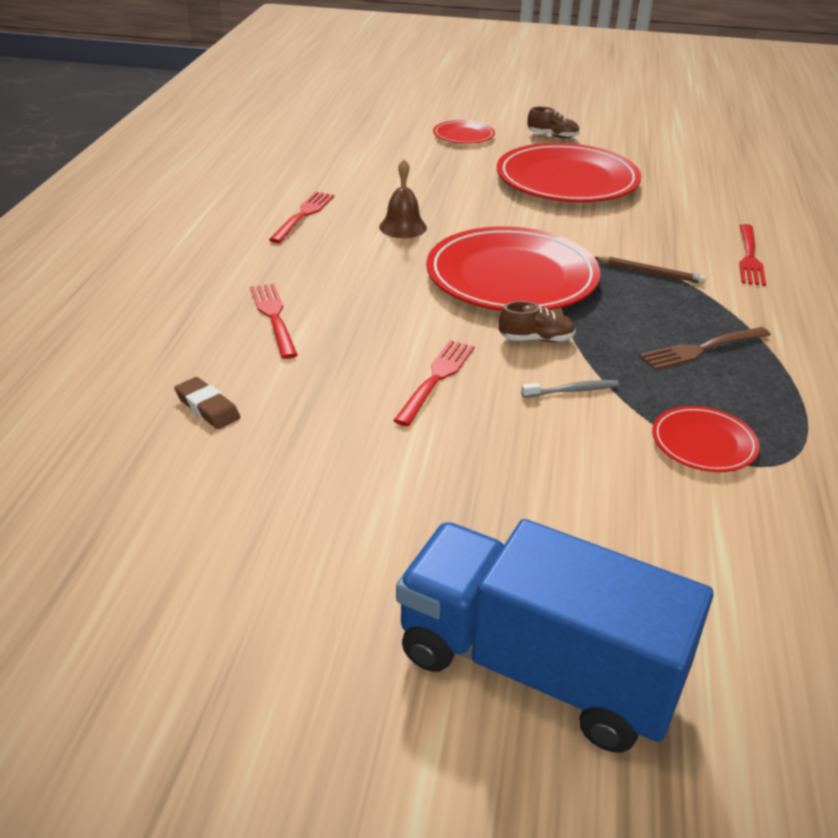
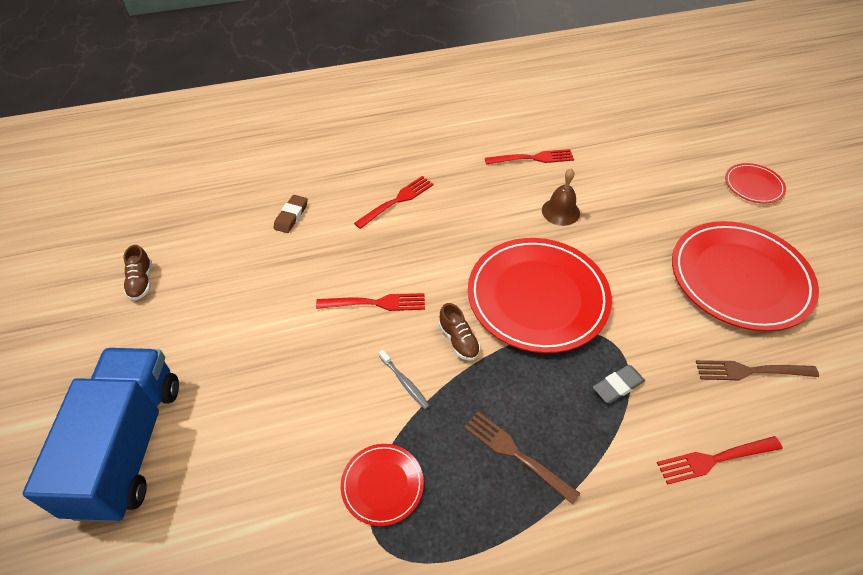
camera: 65 degrees right, 15 degrees up
brown shoe [528,107,580,138] -> brown shoe moved to [124,245,152,301]
brown pencil [594,257,706,284] -> grey eraser [593,365,645,403]
none -> brown fork [696,360,819,380]

